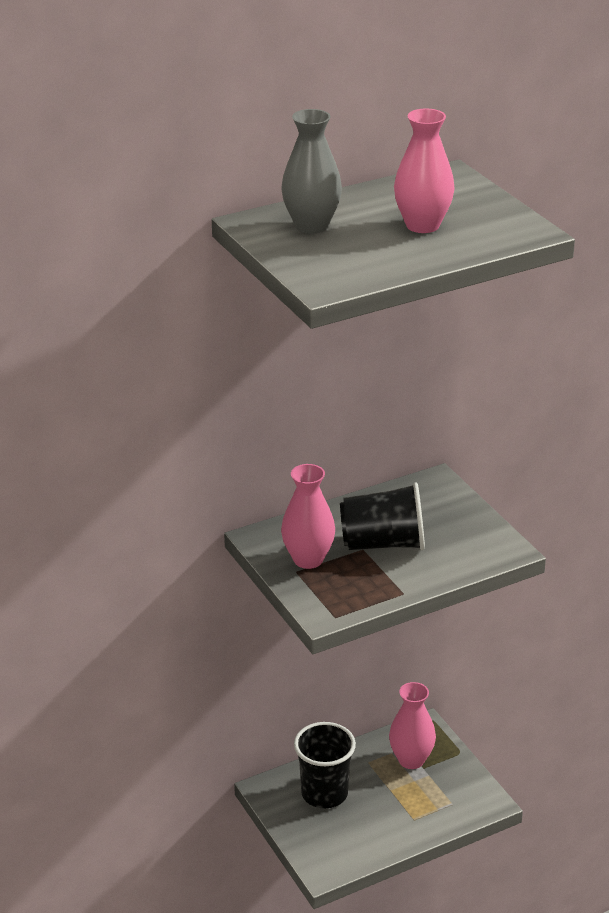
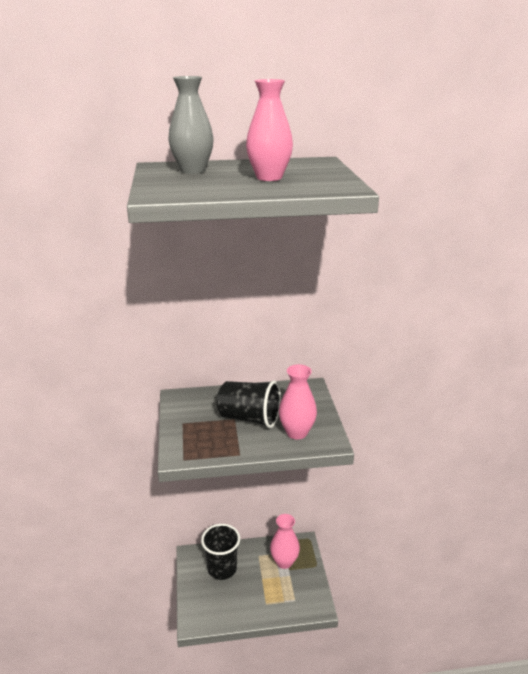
camera: 20 degrees right, 5 degrees down
pink vase [281,464,335,569] -> pink vase moved to [279,364,317,440]

